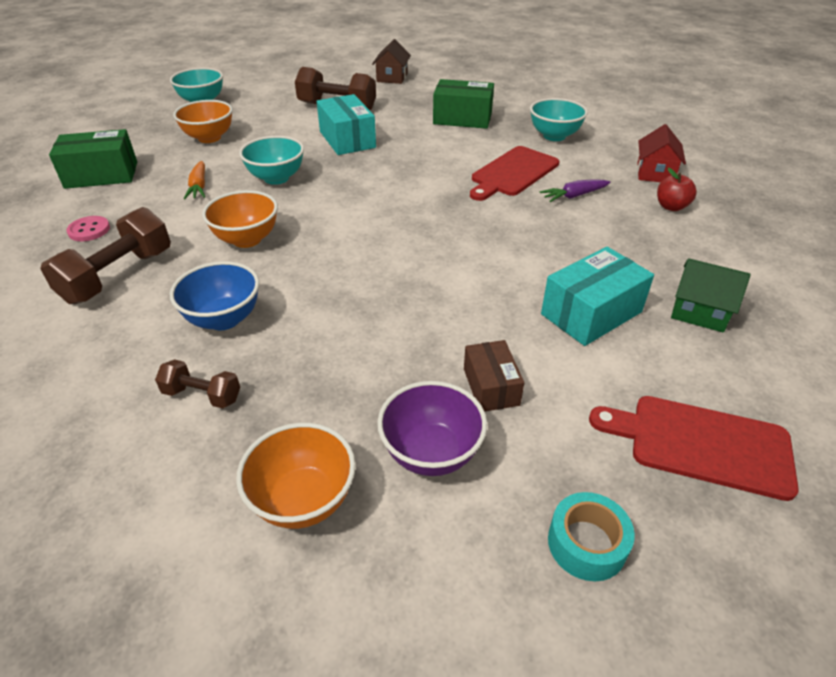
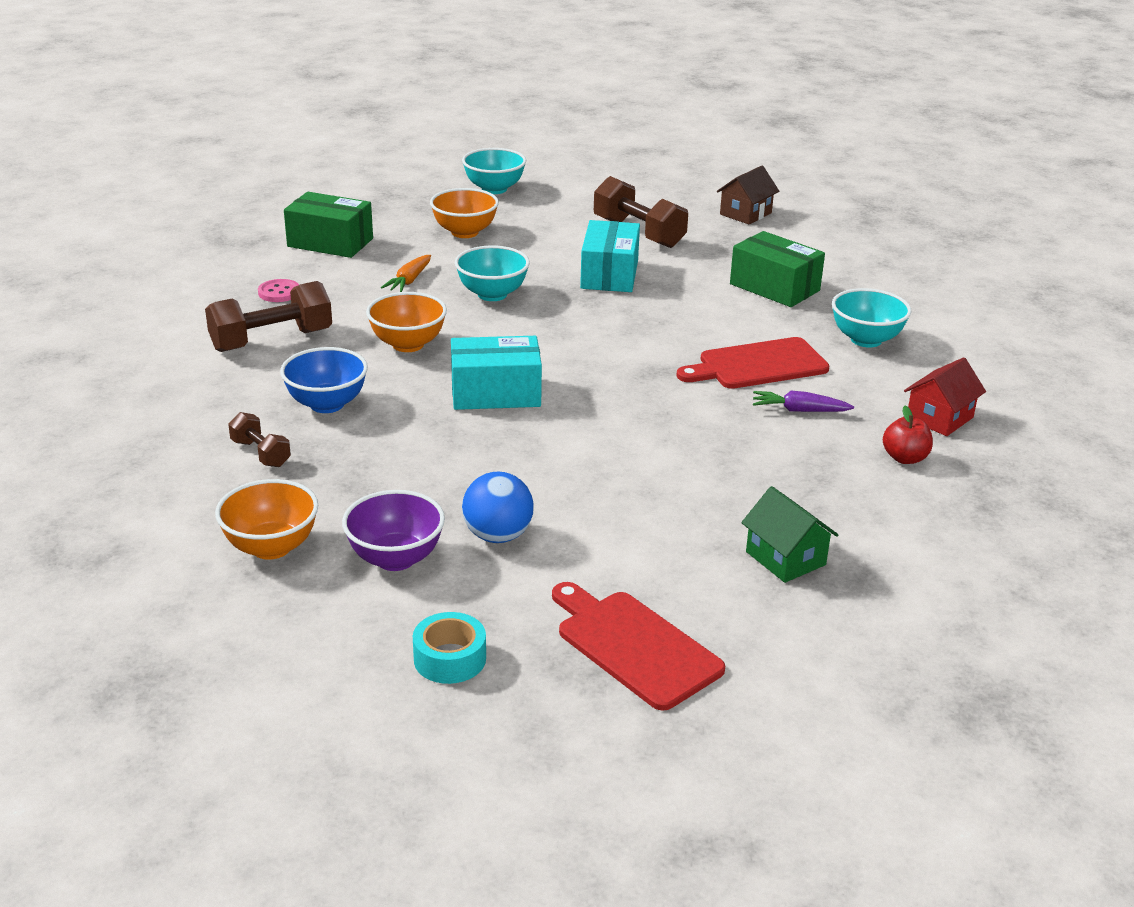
camera: 30 degrees right, 10 degrees down
brown box [464,340,524,412] -> blue ball [462,472,534,543]
turquoise box [541,247,654,346] -> turquoise box moved to [451,336,542,410]

